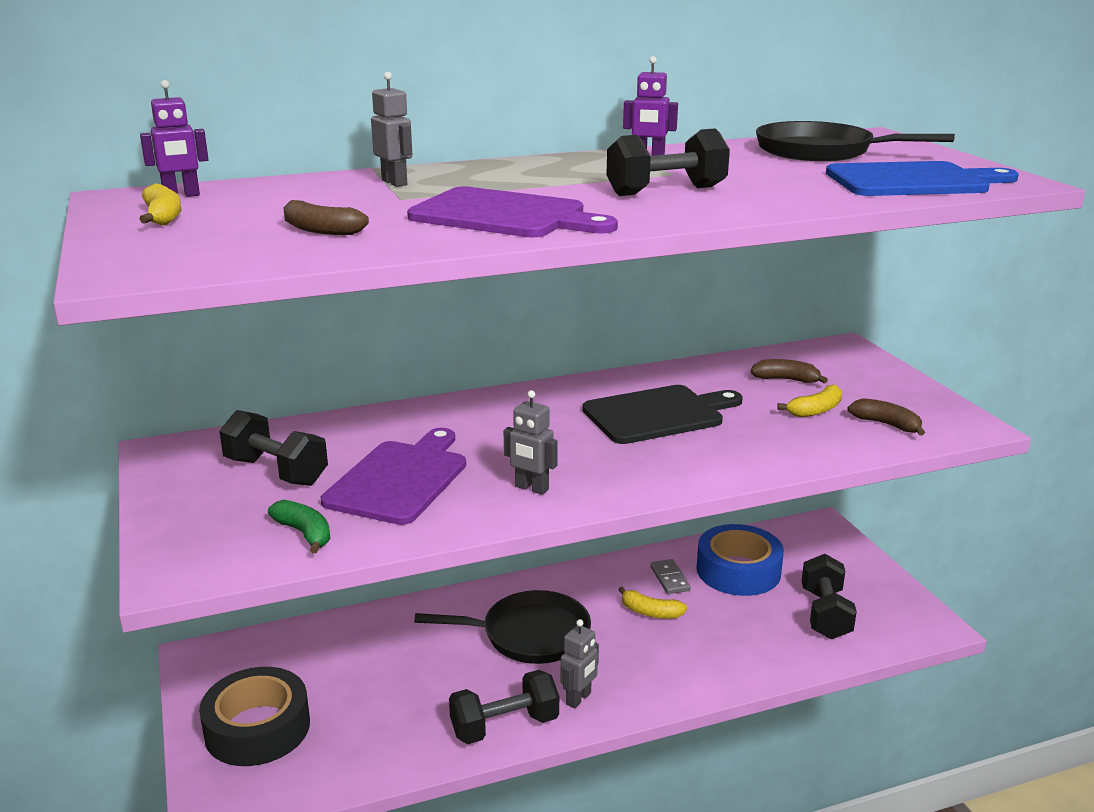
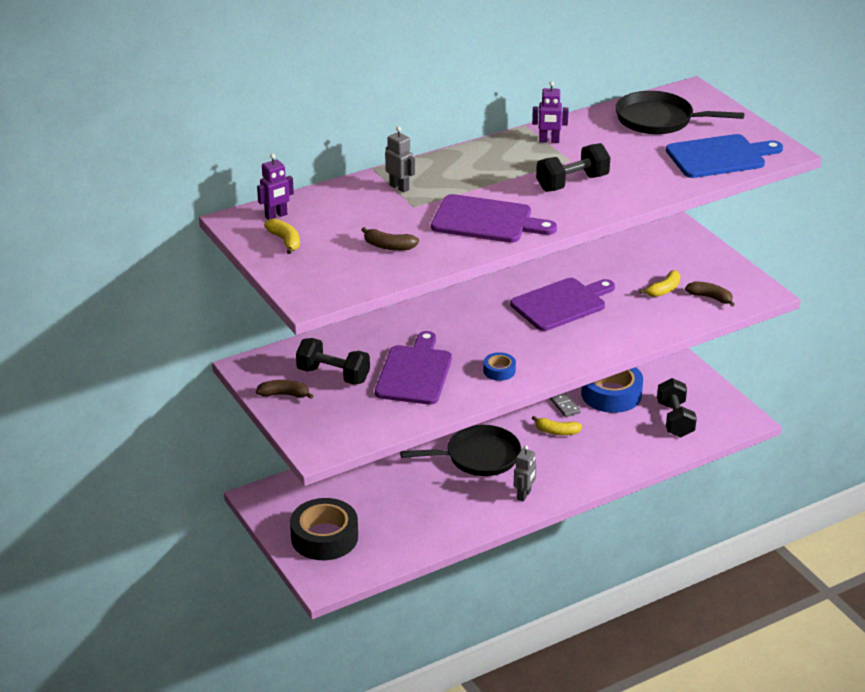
camera: 10 degrees left, 10 degrees up
green banana [268,500,330,553] -> none
black dumbbell [449,670,559,744] -> none
grey robot [504,390,558,495] -> blue tape [483,352,516,381]
black cutting board [582,385,743,444] -> purple cutting board [510,278,615,331]
brown banana [751,359,828,384] -> brown banana moved to [256,380,313,399]

